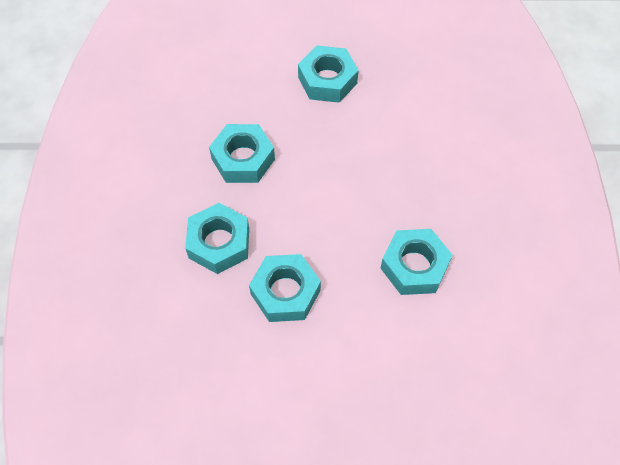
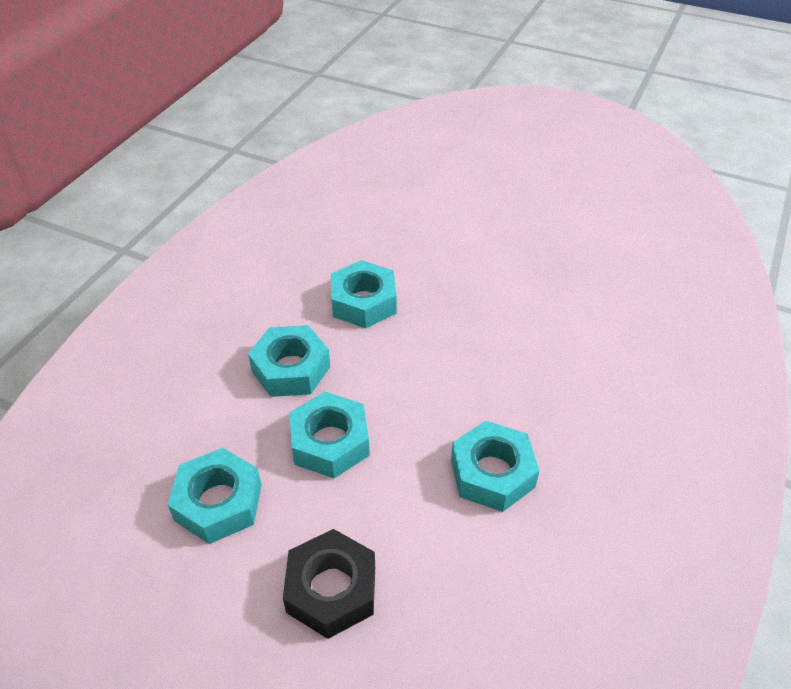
camera: 25 degrees right, 15 degrees down
turquoise nut [298,45,359,103] -> turquoise nut moved to [168,448,261,544]
none -> black nut [283,529,375,639]

